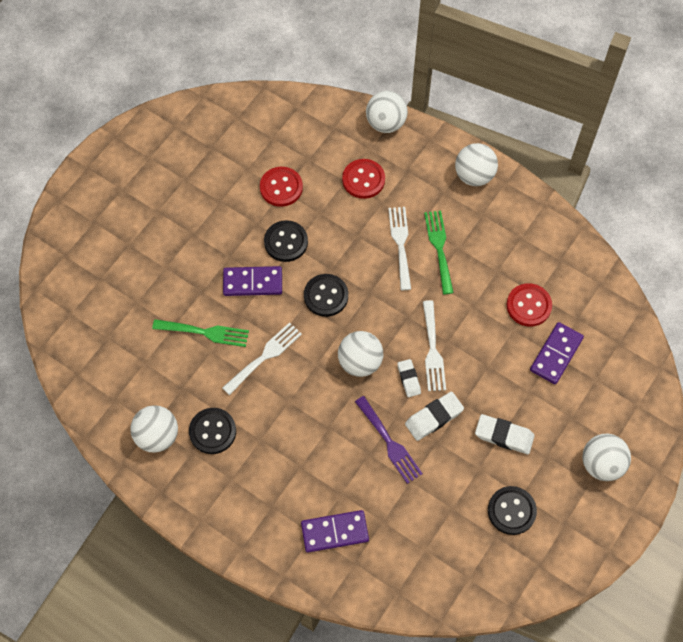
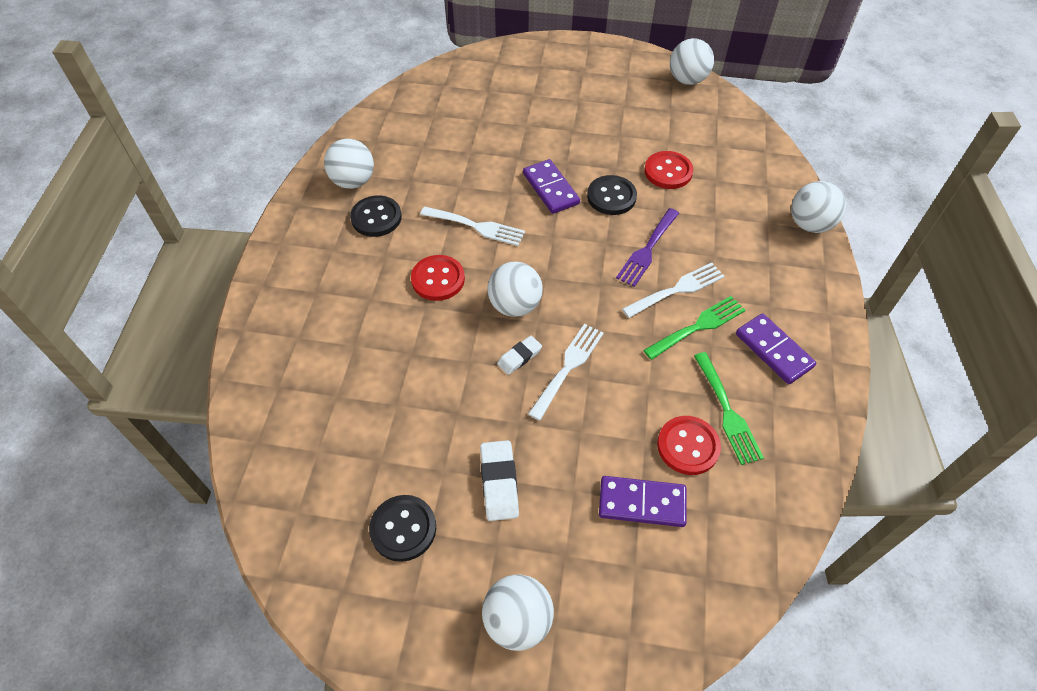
camera: 65 degrees right, 10 degrees down
green fork [152,319,249,347] -> green fork moved to [694,352,764,465]
purple domino [301,510,369,553] -> purple domino moved to [736,313,816,384]
black button [304,274,348,317] -> none
red button [342,159,385,199] -> red button moved to [411,255,465,301]
purple fork [355,396,423,484] -> purple fork moved to [616,208,679,287]
white eraser [405,392,464,441] -> none
white fork [423,300,446,391] -> white fork turned 150 degrees clockwise [528,324,604,421]
white ball [455,143,498,186] -> white ball moved to [670,38,714,85]

